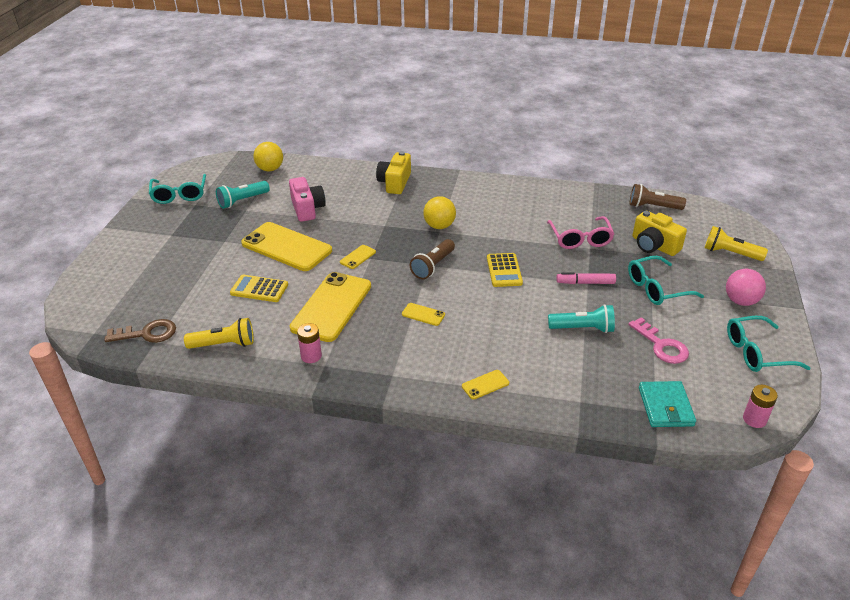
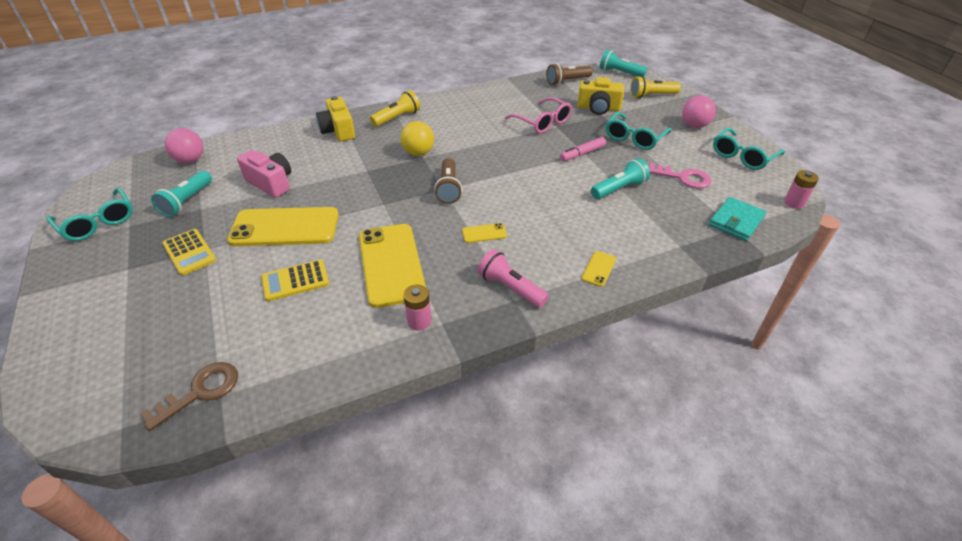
camera: 35 degrees left, 5 degrees up
yellow flashlight [184,318,254,349] -> yellow flashlight moved to [370,90,420,127]
yellow ball [253,142,283,171] -> pink ball [165,128,203,163]
yellow phone [340,245,376,269] -> none
yellow calculator [487,253,523,287] -> yellow calculator moved to [162,229,216,276]
turquoise wallet [639,381,696,427] -> turquoise wallet turned 75 degrees clockwise [709,197,766,241]
none -> pink flashlight [478,249,549,308]
none -> turquoise flashlight [600,50,648,77]

